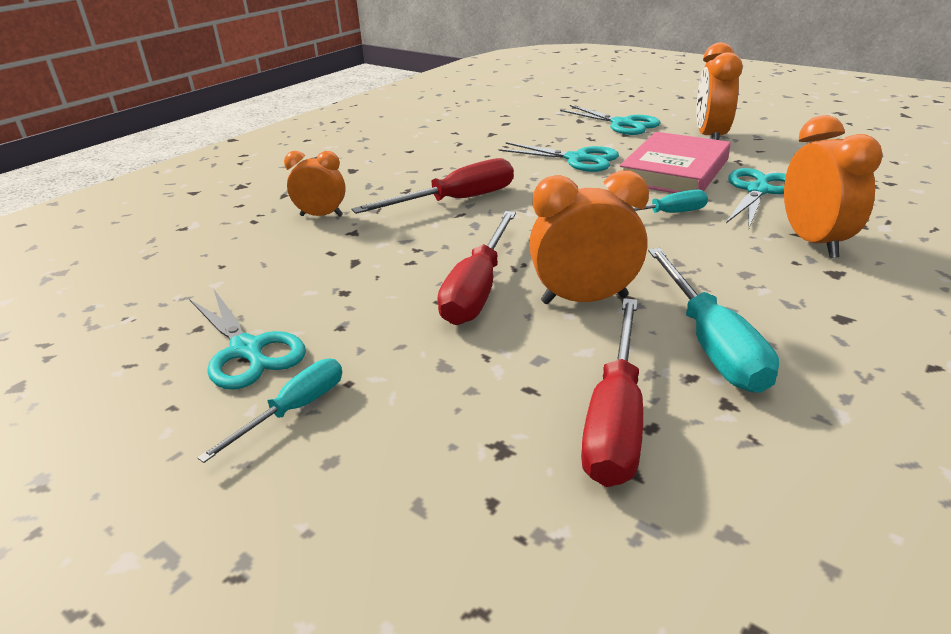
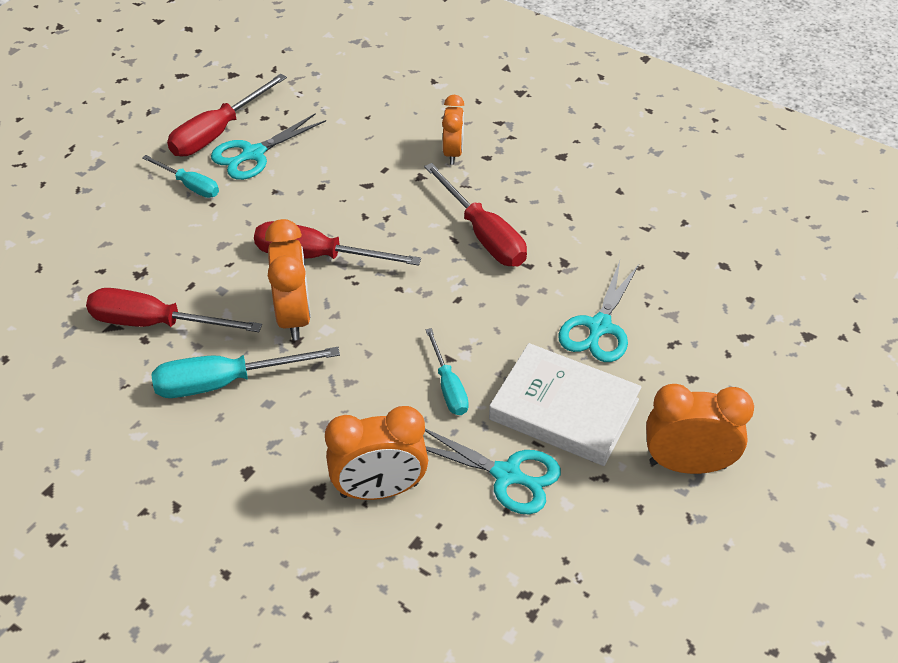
camera: 85 degrees right, 15 degrees up
turquoise scissors [560,105,661,135] -> none
pink book [620,132,731,193] -> white book [489,343,642,466]
none -> red screwdriver [167,74,287,156]

